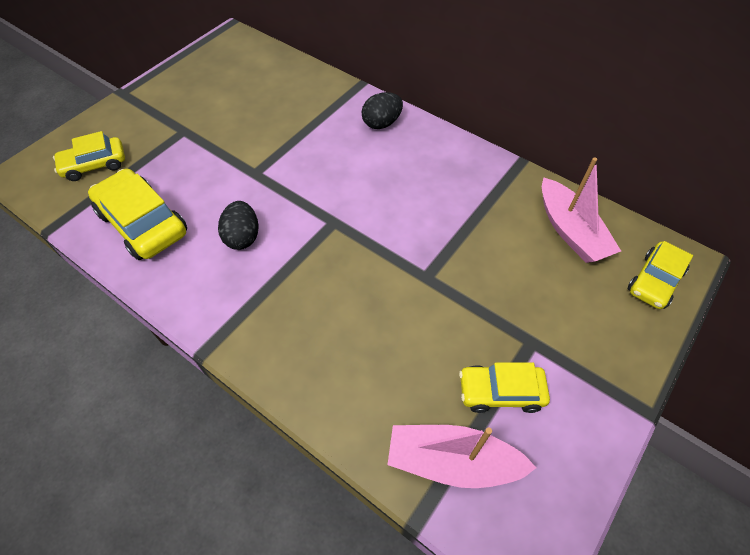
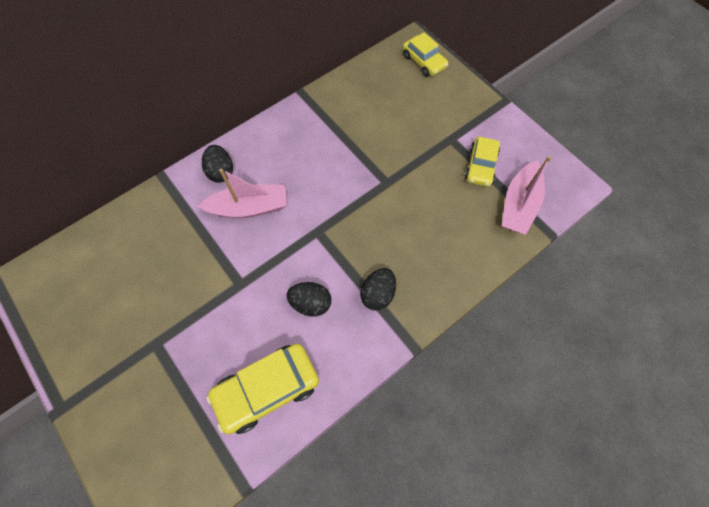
camera: 75 degrees left, 10 degrees up
yellow car [53,131,125,181] -> none
pink boat [542,157,621,263] -> pink boat moved to [198,168,287,218]
none -> black egg [360,268,396,310]

